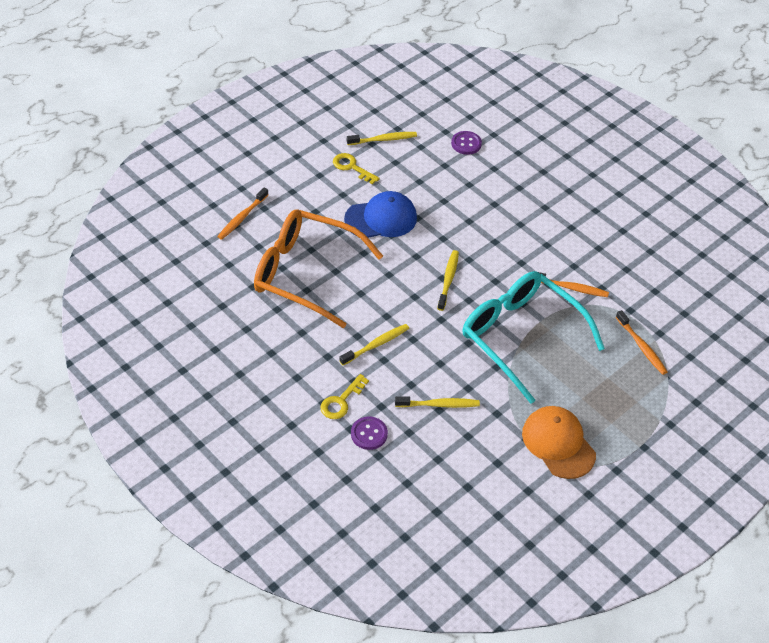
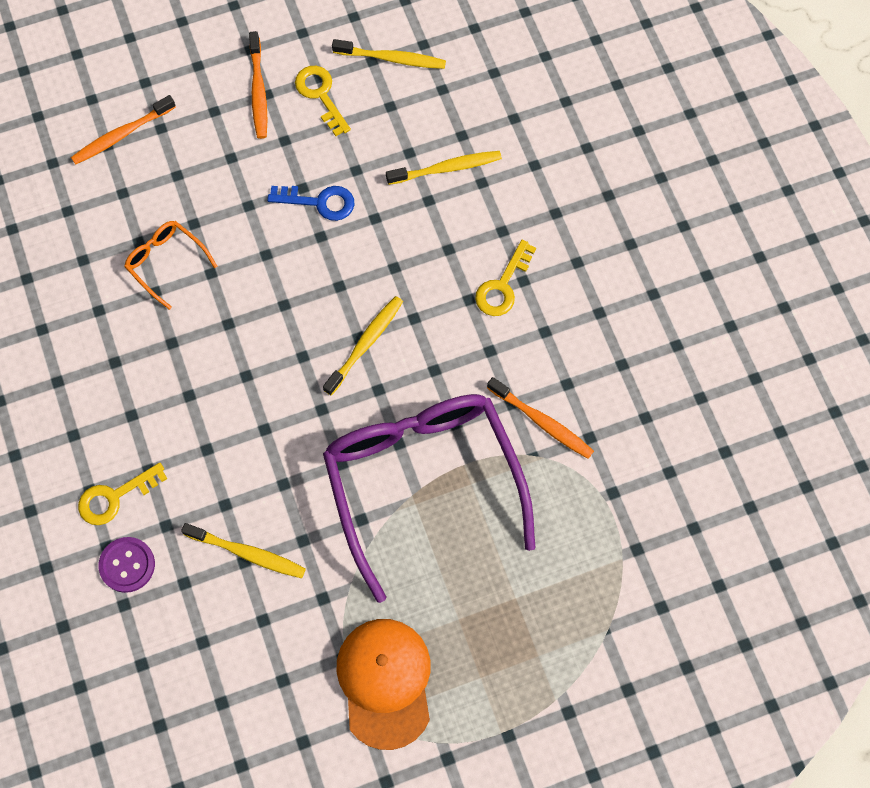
camera: 25 degrees right, 20 degrees up
orange glasses [254,209,383,328] -> orange glasses [124,221,217,310], size x0.42
yellow toothbrush [340,324,409,365] -> yellow toothbrush moved to [386,151,502,185]
blue cap [344,191,417,238] -> blue key [267,186,355,221]
purple button [451,131,482,155] -> none
turquoise glasses [462,271,605,404] -> purple glasses [323,394,536,603]
orange toothbrush [616,310,668,375] -> orange toothbrush moved to [249,31,267,139]
none -> yellow key [475,240,536,316]

